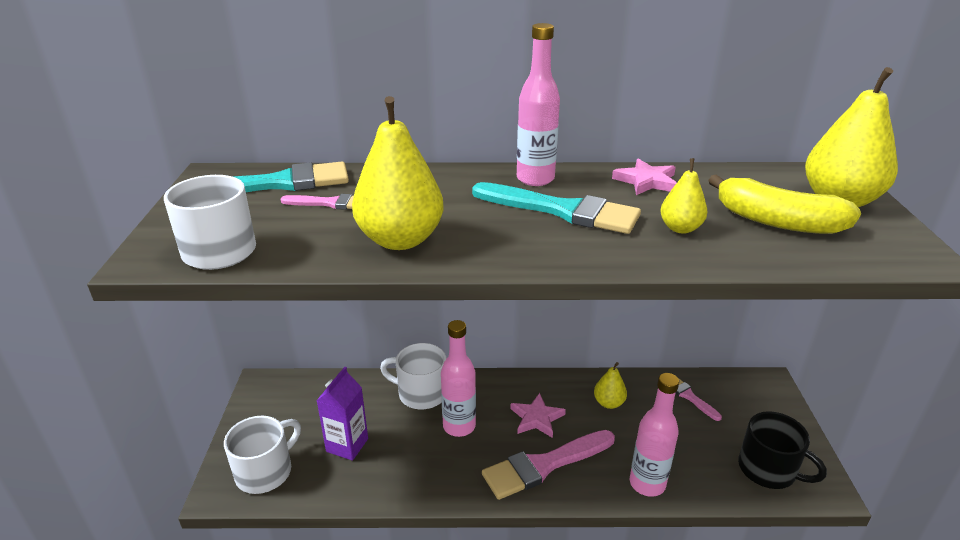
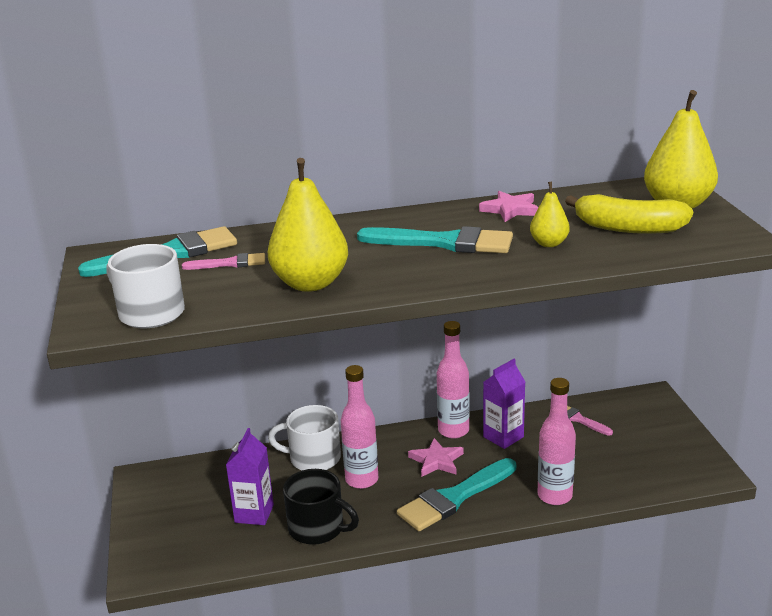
camera: 10 degrees left, 5 degrees down
white mug [224,416,301,494] -> none
pink brush [482,430,615,500] -> turquoise brush [397,458,516,531]
pink bottle [517,23,560,186] -> pink bottle moved to [437,321,470,438]
yellow pear [594,362,627,409] -> purple carton [483,359,525,449]
black mug [738,411,827,489] -> black mug moved to [283,469,359,545]

